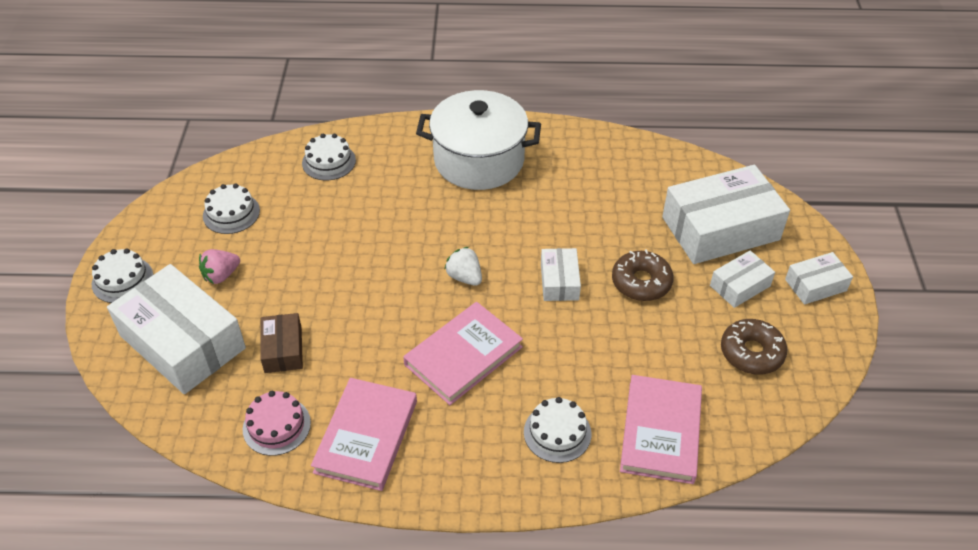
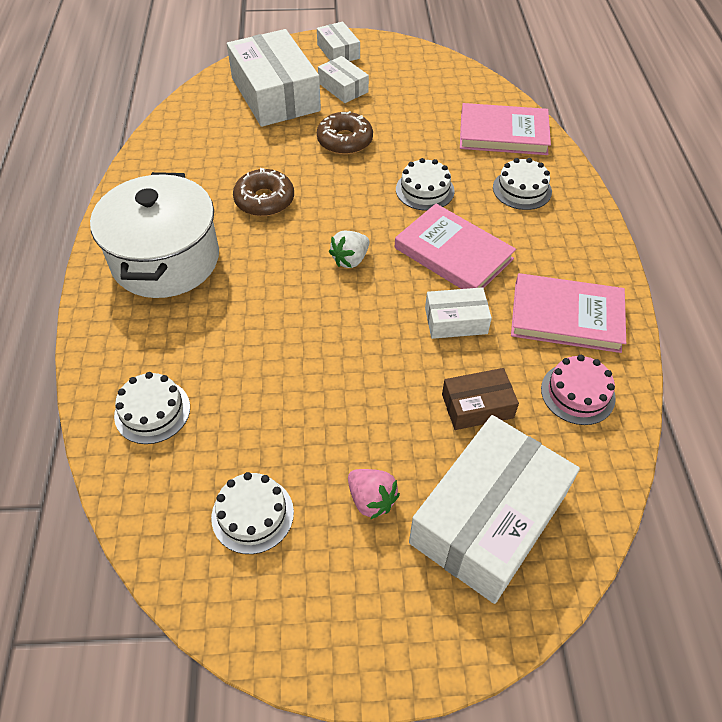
camera: 95 degrees left, 5 degrees up
white cake [92,248,153,303] -> white cake moved to [396,158,455,211]
white box [541,248,581,301] -> white box moved to [425,287,492,339]
brown donut [721,319,787,375] -> brown donut moved to [233,168,294,217]

